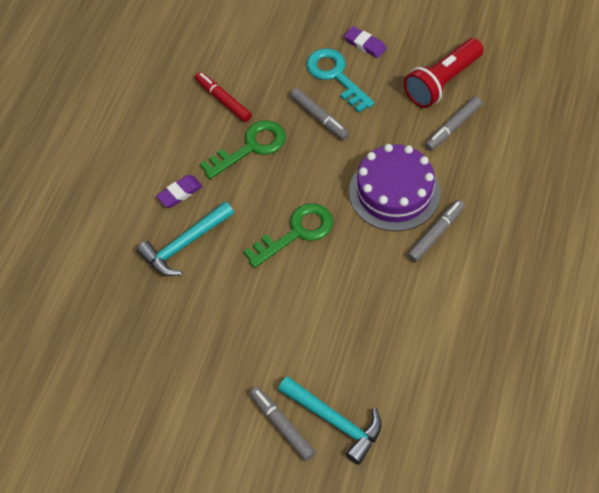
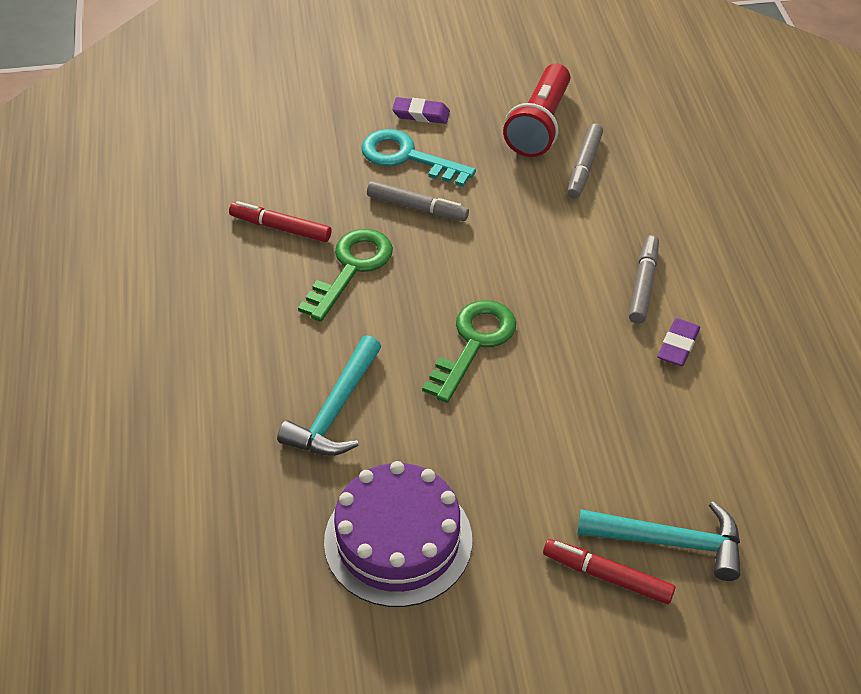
camera: 30 degrees left, 10 degrees down
purple eraser [156,175,203,207] -> purple eraser moved to [658,318,700,366]
grey marker [249,387,315,461] -> red marker [543,539,675,604]
purple cake [349,144,440,231] -> purple cake moved to [324,461,472,607]

